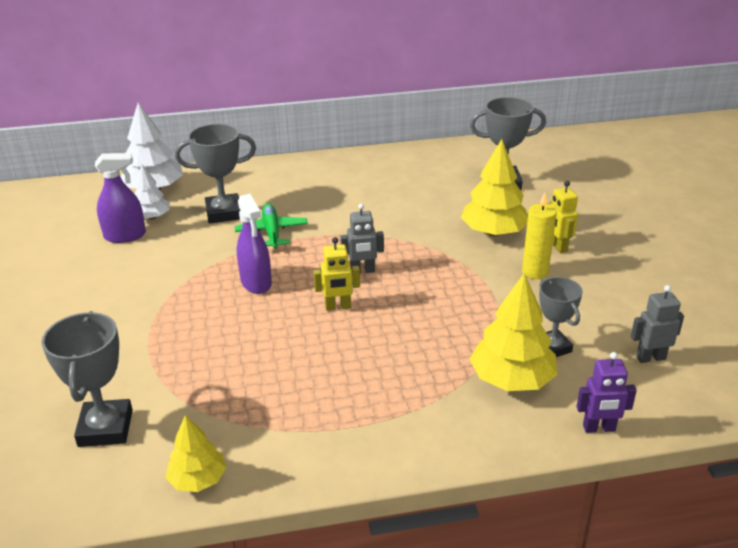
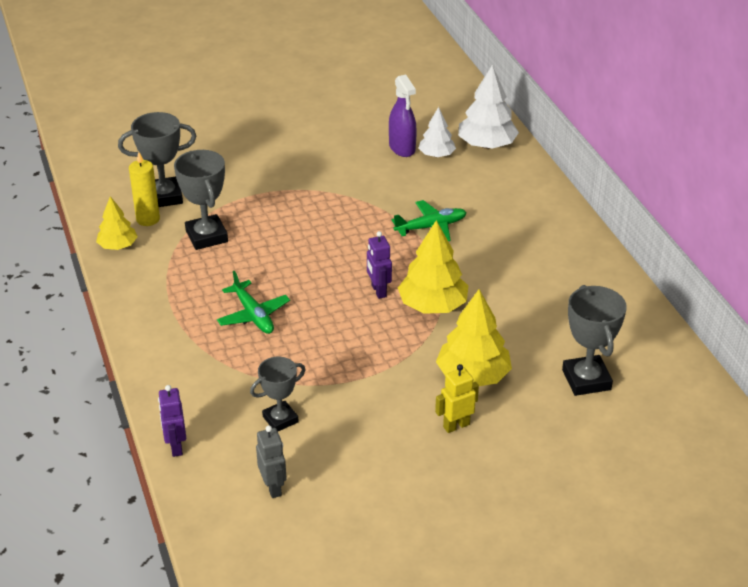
camera: 80 degrees right, 5 degrees up
grey trophy [175,124,256,223] -> grey trophy moved to [174,150,228,250]
purple spray bottle [237,194,272,294] -> none
yellow robot [314,237,360,311] -> none
grey robot [340,204,384,273] -> purple robot [367,231,392,299]
yellow tree [470,273,558,391] -> yellow tree moved to [398,220,468,314]
yellow candle [522,193,557,279] -> yellow candle moved to [129,152,160,226]
none -> green plane [217,271,290,334]

